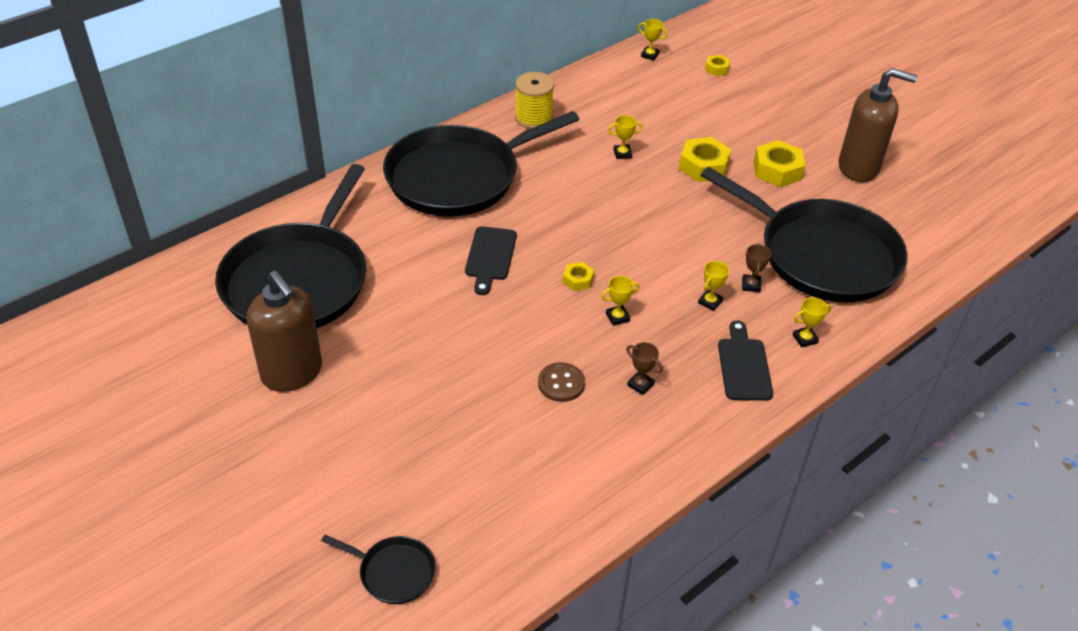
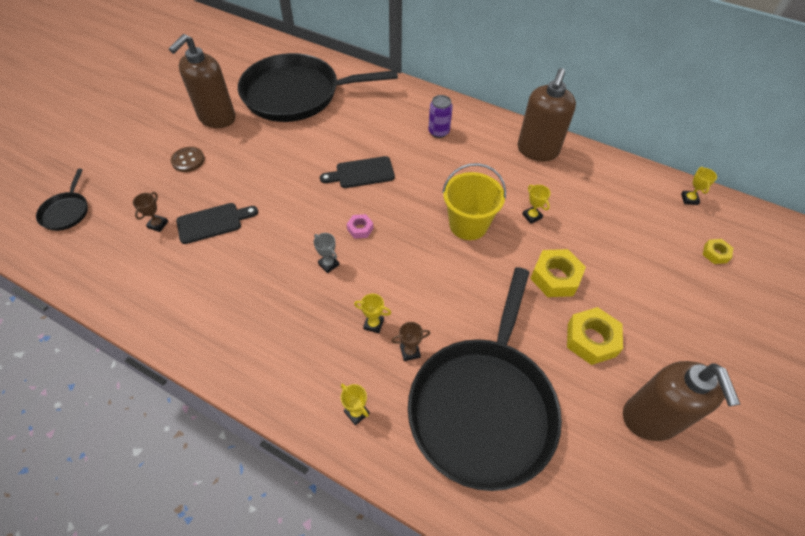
camera: 70 degrees right, 10 degrees up
black pan [383,111,579,217] -> purple can [428,95,453,138]
yellow spool [515,72,554,129] -> brown soap dispenser [518,68,576,162]
brown button [538,362,585,402] -> brown button moved to [171,147,205,172]
yellow nut [563,262,594,291] -> pink nut [347,214,373,239]
yellow trophy [601,276,640,326] -> grey trophy [314,233,339,273]
brown trophy [626,342,663,395] -> brown trophy moved to [133,192,168,232]
black cutting board [718,321,773,401] -> black cutting board moved to [176,203,258,244]
none -> yellow bucket [442,163,506,240]

